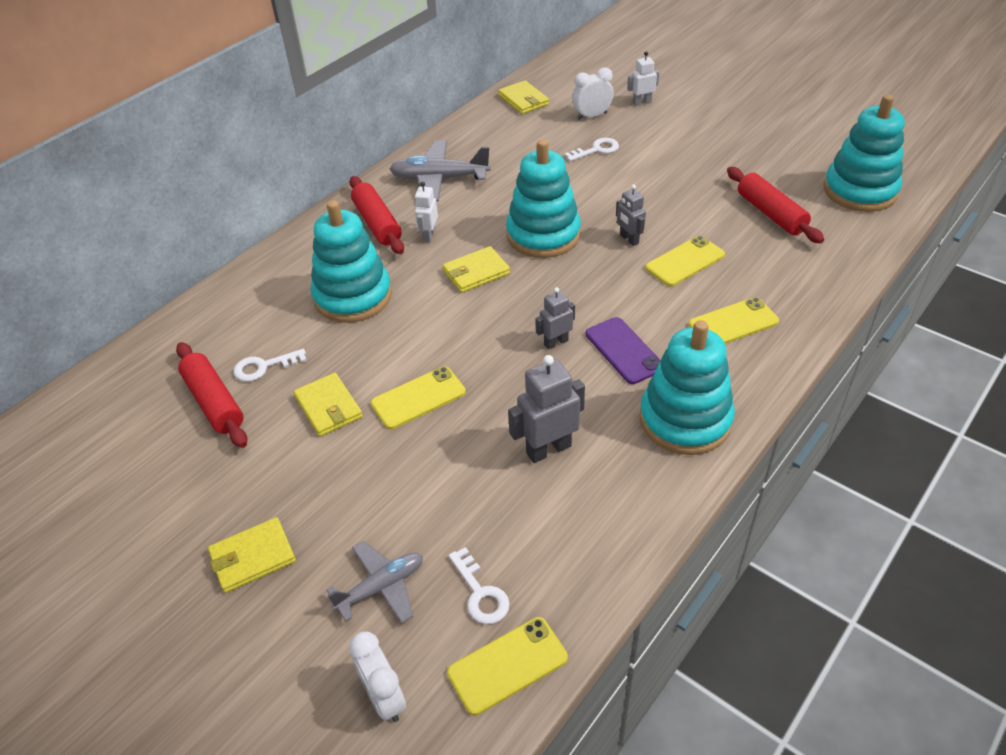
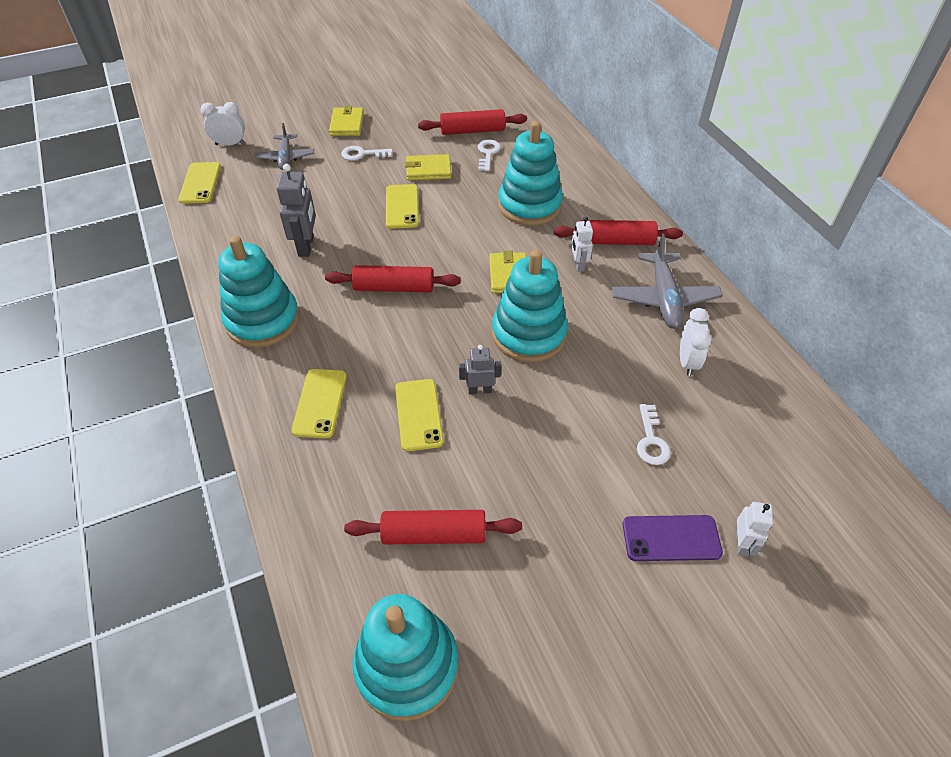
camera: 115 degrees right, 5 degrees up
grey plane [390,140,491,201] -> grey plane turned 150 degrees clockwise [612,234,723,329]
white robot [415,182,438,242] -> white robot turned 135 degrees counterclockwise [571,217,593,272]
white key [449,547,510,624] -> white key moved to [341,146,393,161]
yellow wallet [498,80,549,114] -> none
grey robot [535,287,575,350] -> red rolling pin [325,265,461,292]
white clock [572,67,614,120] -> white clock moved to [680,308,712,376]
purple phone [586,317,661,384] -> purple phone moved to [623,515,723,561]

